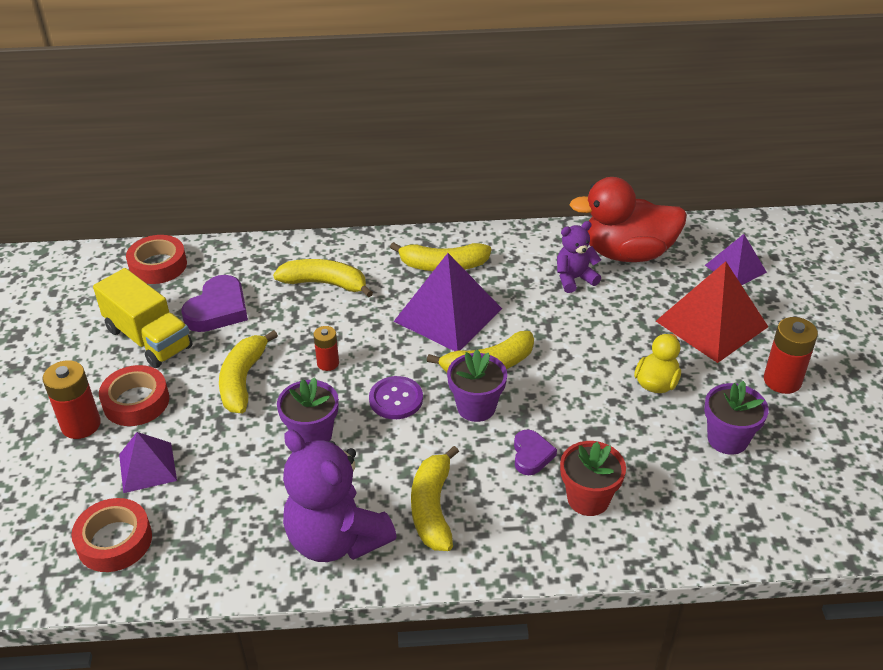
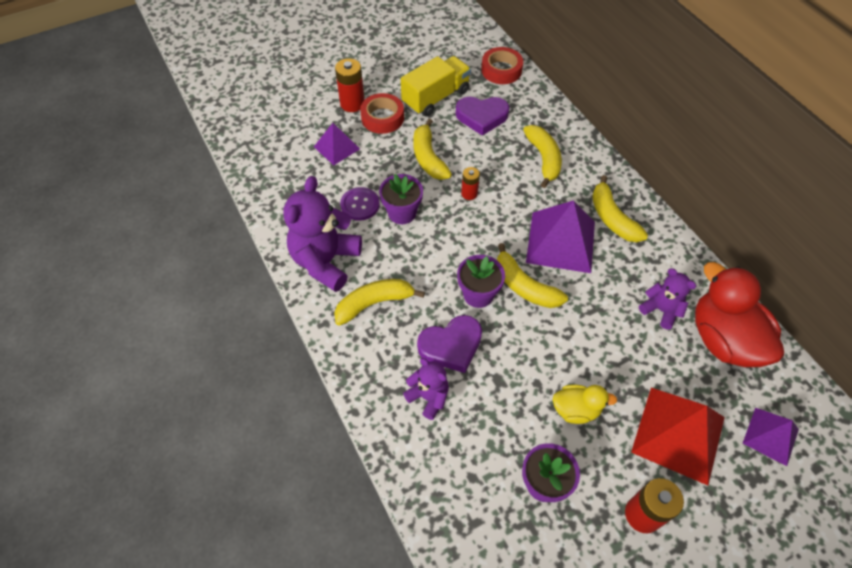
camera: 65 degrees right, 15 degrees up
red tape [71,498,152,572] -> none
yellow truck [93,268,193,368] -> yellow truck turned 150 degrees counterclockwise [401,56,471,116]
yellow banana [219,330,278,413] -> yellow banana turned 90 degrees counterclockwise [413,119,452,180]
purple button [369,376,423,419] -> purple button moved to [340,187,380,221]
purple heart [514,430,557,475] -> purple heart [417,315,482,373], size x1.65
red flower pot [560,441,626,516] -> purple teddy bear [403,358,449,420]

